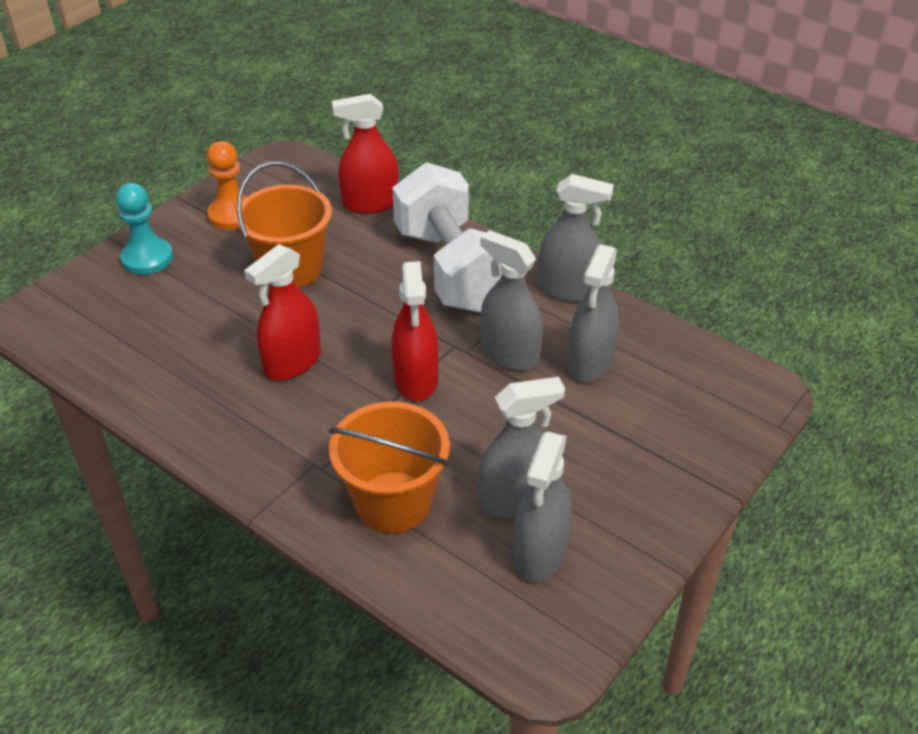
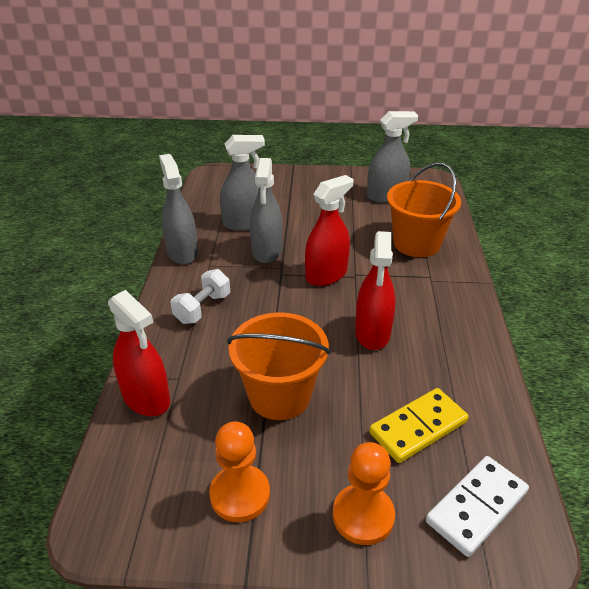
camera: 125 degrees left, 5 degrees down
turquoise pawn [116,183,173,275] -> orange pawn [333,442,395,545]
red spray bottle [244,244,321,381] -> red spray bottle turned 90 degrees clockwise [355,231,396,350]
white dumbbell [392,162,502,312] -> white dumbbell [171,269,230,324], size x0.45
grey spray bottle [479,377,565,519] -> none
none -> yellow domino [369,388,469,463]
none -> white domino [426,456,529,557]

